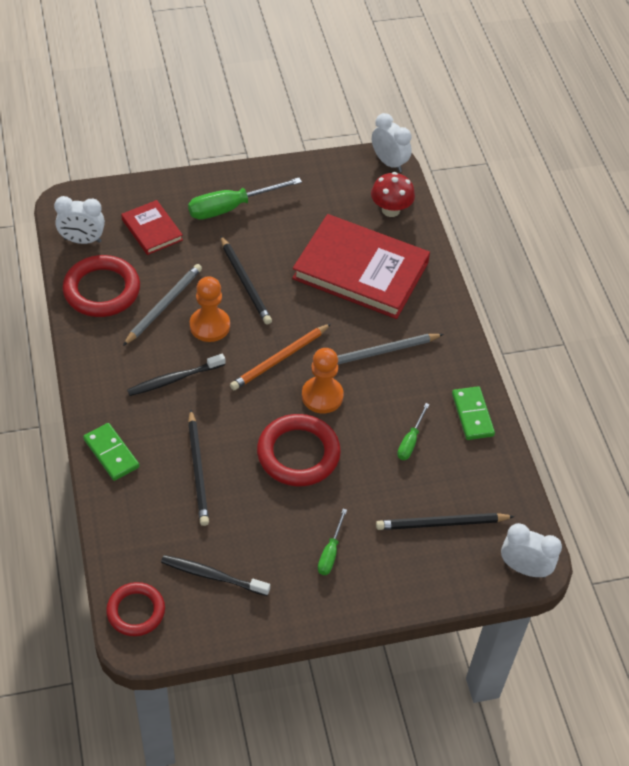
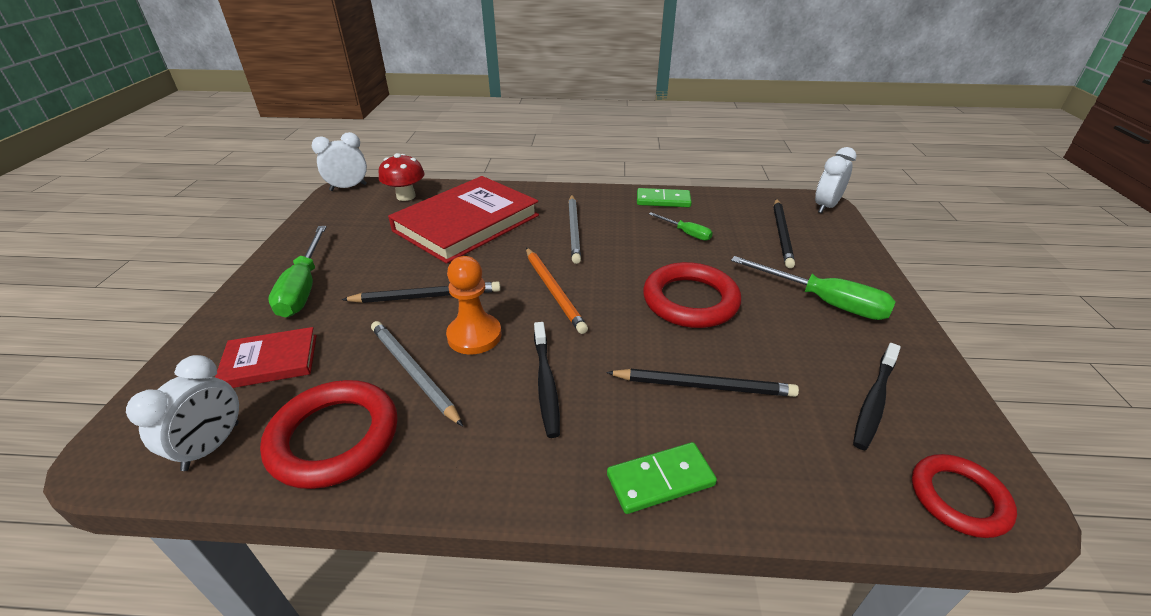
camera: 70 degrees left, 15 degrees down
orange pawn [302,348,344,413] -> none
green screwdriver [318,509,347,575] -> green screwdriver [731,256,896,320], size x1.86

